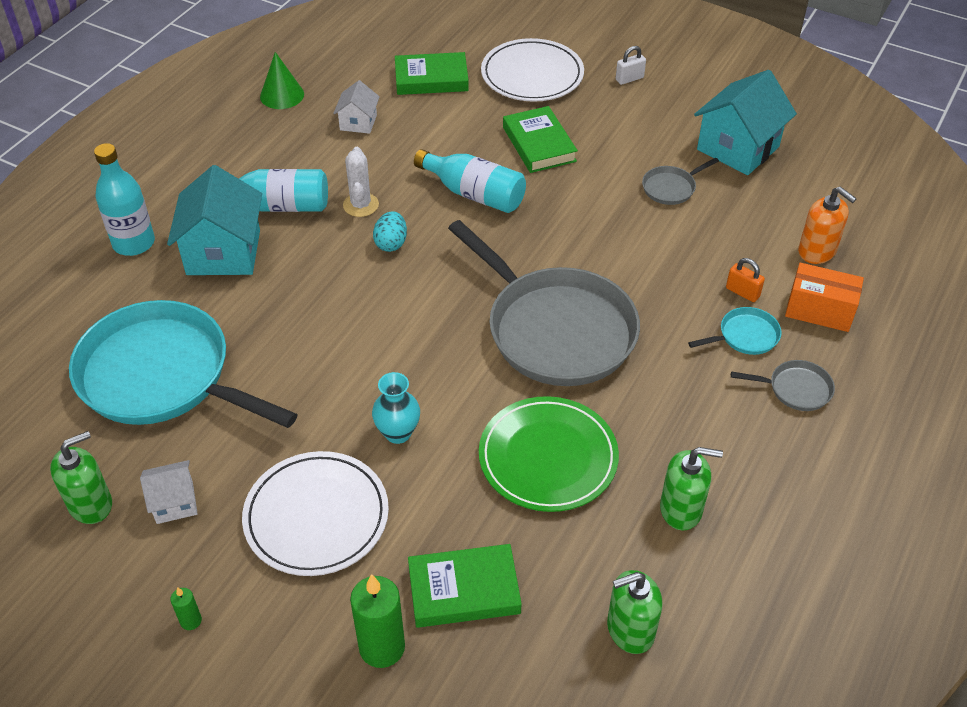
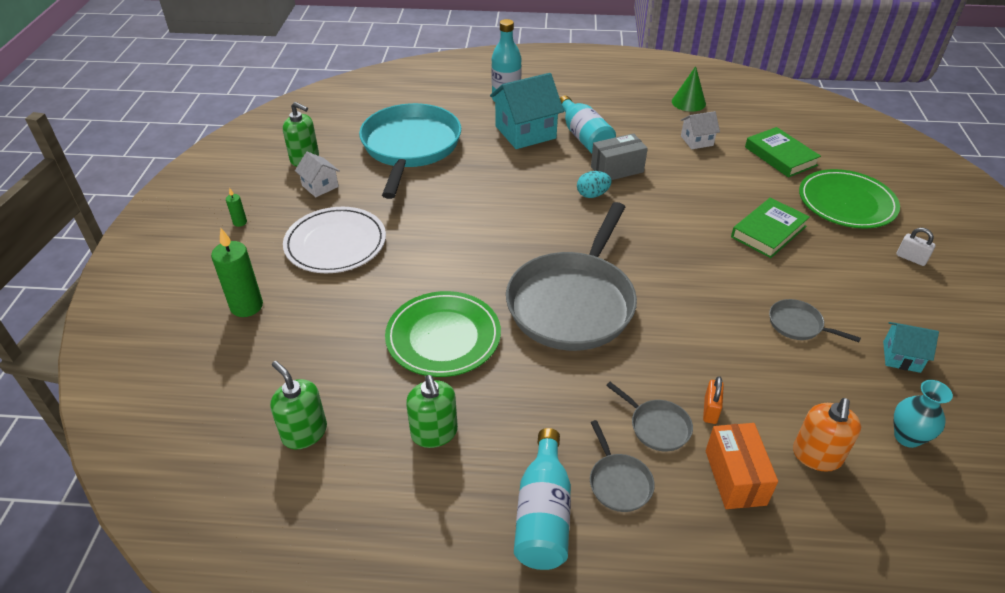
camera: 65 degrees right, 5 degrees down
white cactus [343,147,379,217] -> grey box [591,133,648,180]
turquoise vase [372,372,420,444] -> turquoise vase moved to [894,380,953,448]
green book [408,544,522,628] -> none
turquoise bottle [414,149,526,213] -> turquoise bottle moved to [514,428,571,570]
white plate [481,38,584,102] -> green plate [799,169,900,229]
turquoise pan [688,307,782,355] -> grey pan [606,382,693,451]
turquoise house [694,70,797,175] -> turquoise house [883,322,939,373], size x0.53

